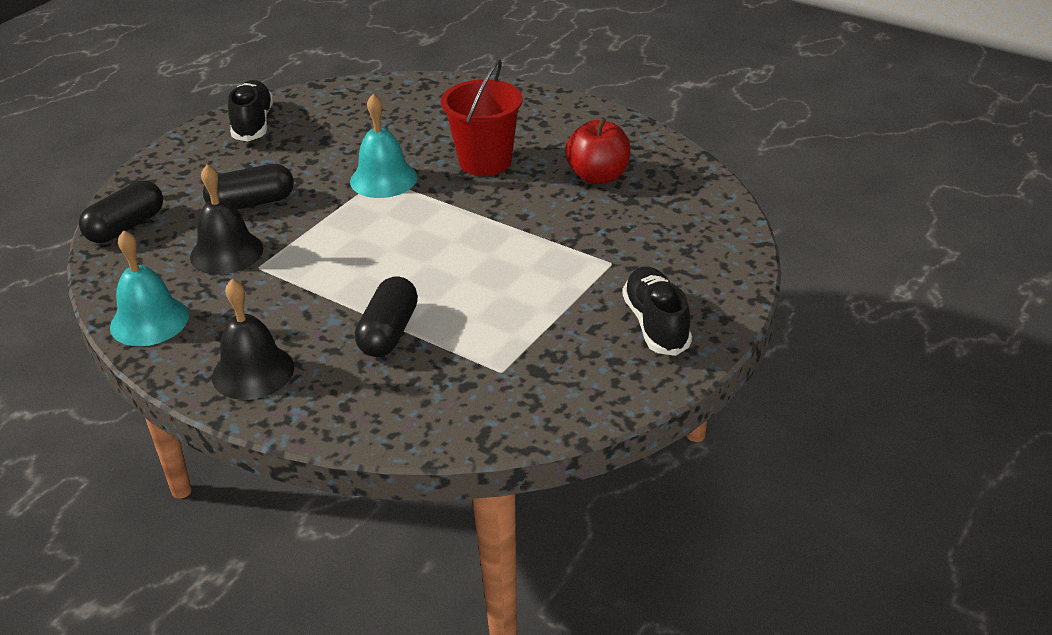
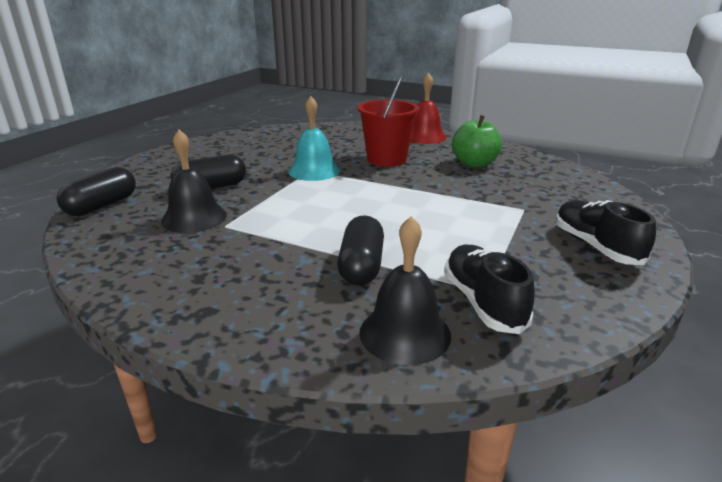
camera: 10 degrees left, 10 degrees down
turquoise bell [110,230,189,346] -> none
black bell [212,279,294,400] -> black bell moved to [359,216,451,365]
black shoe [228,80,273,141] -> black shoe moved to [444,245,535,334]
red apple [565,117,631,184] -> green apple [452,115,502,167]
none -> red bell [410,72,447,144]

